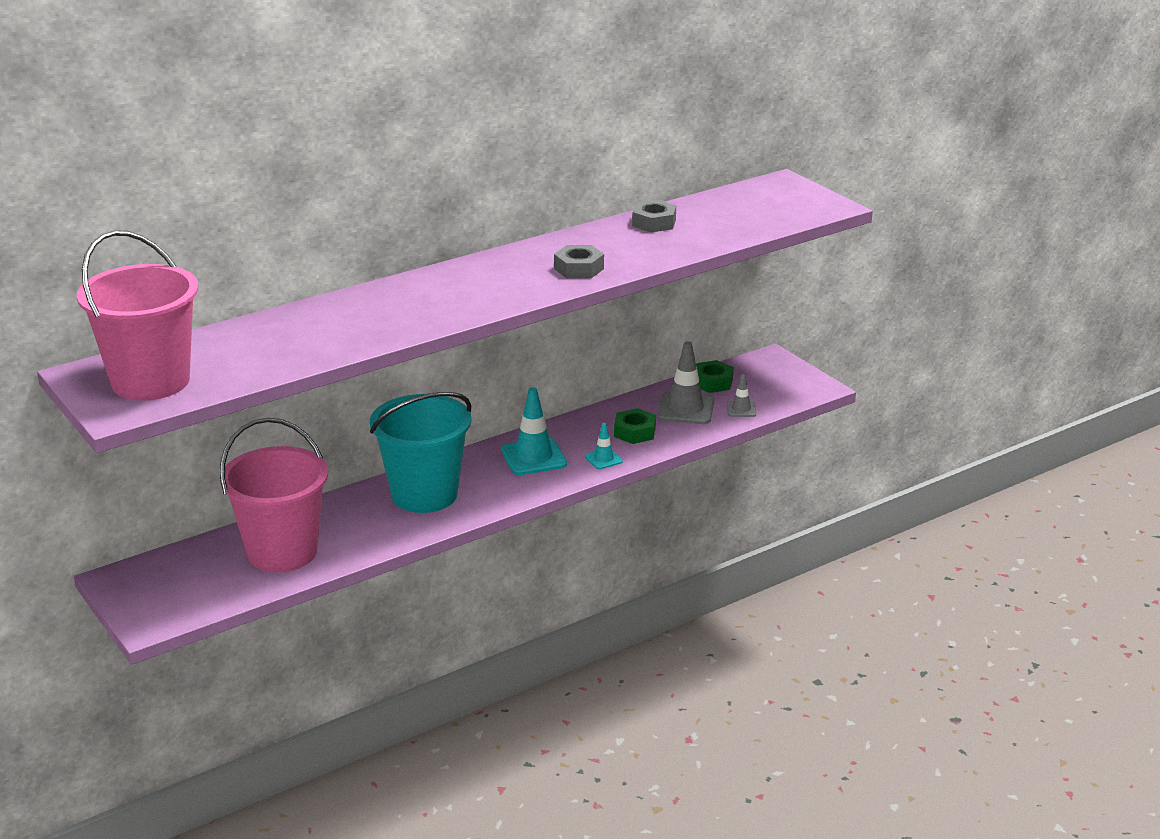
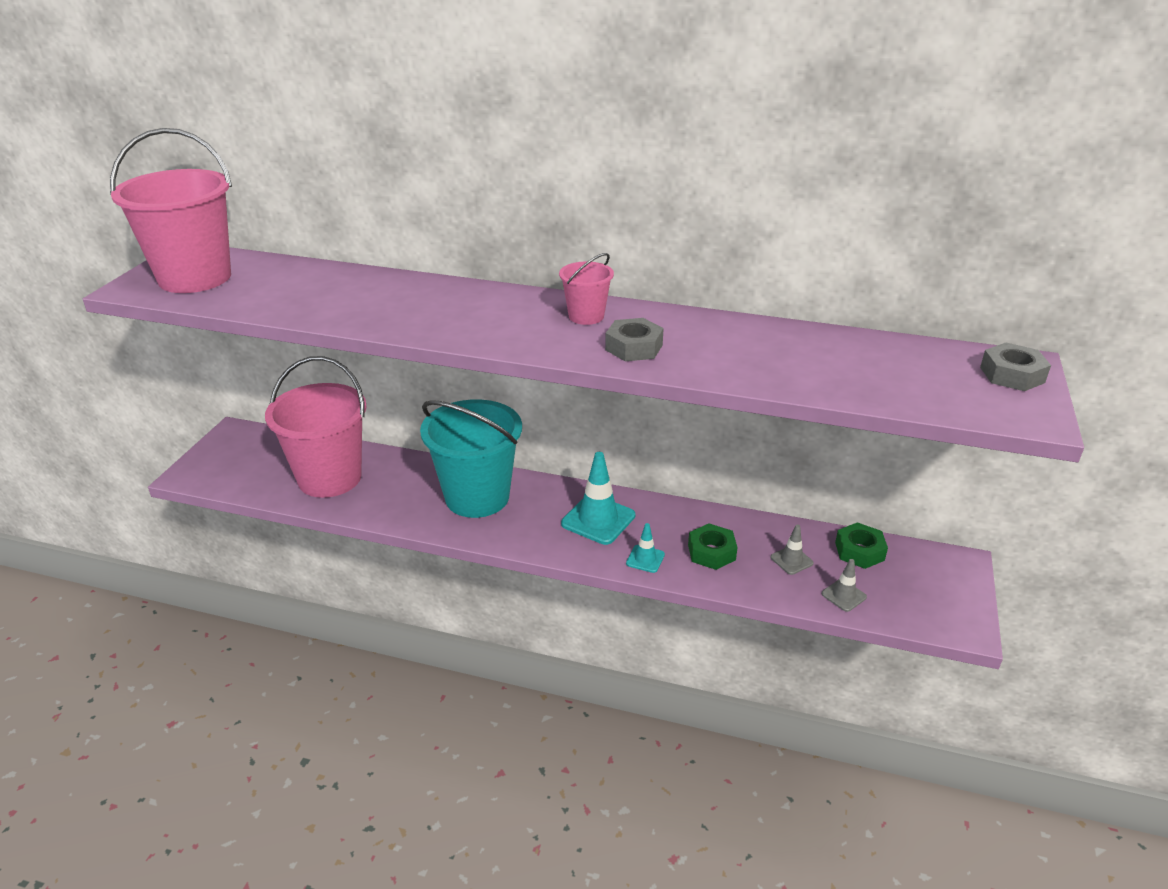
camera: 50 degrees right, 5 degrees up
grey nut [632,200,676,232] -> grey nut moved to [980,343,1051,391]
grey traffic cone [657,341,714,424] -> grey traffic cone [771,524,814,575], size x0.53
none -> pink bucket [559,253,614,325]

